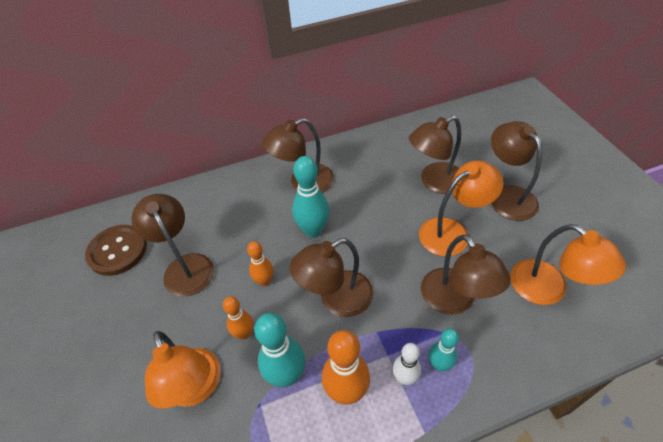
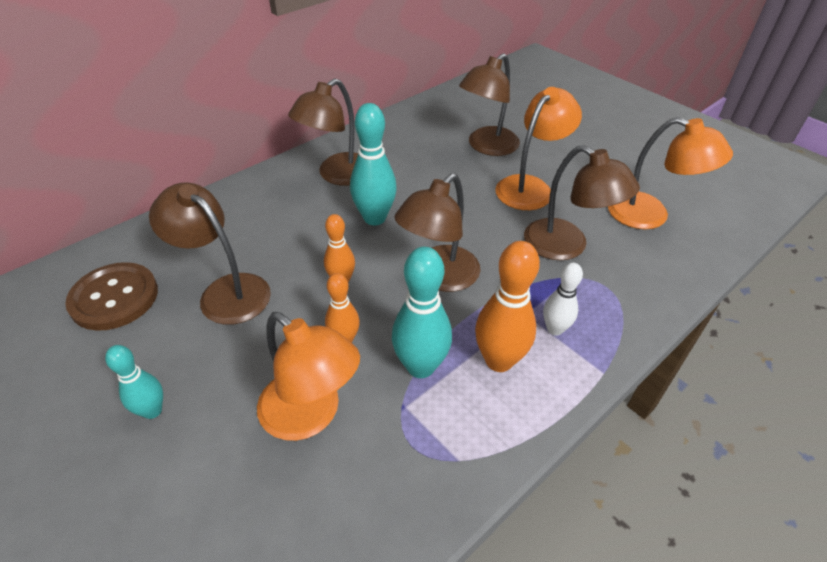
camera: 25 degrees left, 5 degrees down
turquoise bowling pin [429,328,459,371] -> turquoise bowling pin moved to [105,345,163,419]
brown lamp [491,121,542,221] -> none

